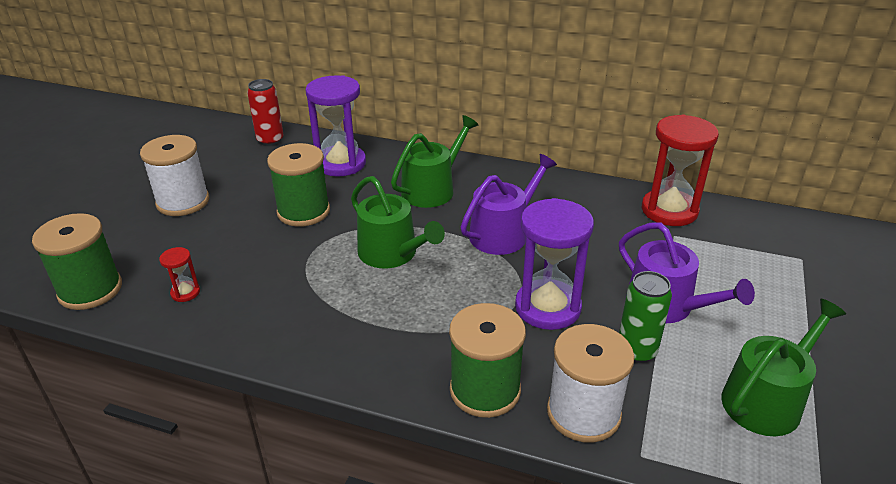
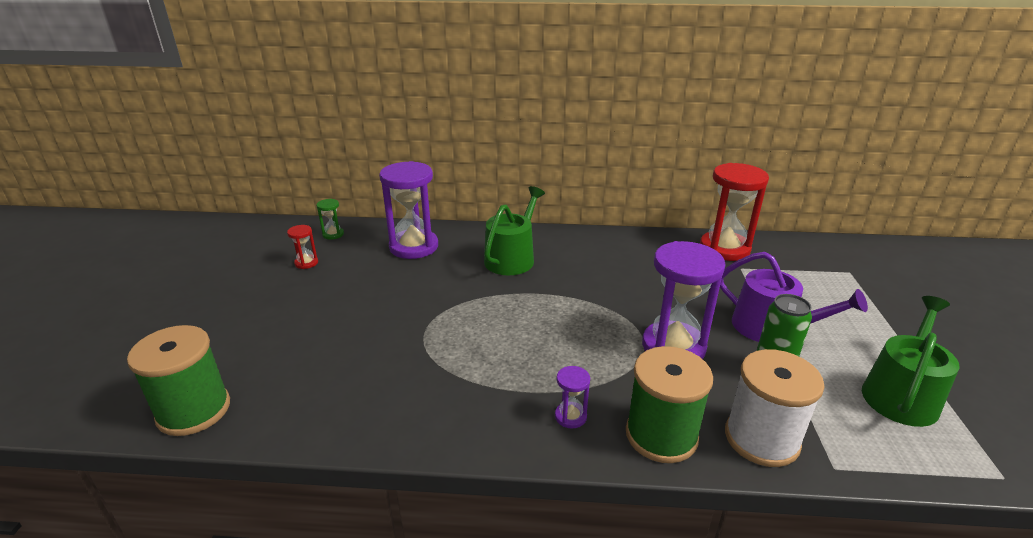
camera: 15 degrees left, 5 degrees down
white spool [140,135,209,216] -> none
red hourglass [159,247,200,302] -> red hourglass moved to [287,225,318,269]
red can [247,79,284,146] -> green hourglass [316,199,344,240]
green spool [267,143,330,227] -> none
green watering can [351,176,445,268] -> none
purple watering can [461,154,557,255] -> none
none -> purple hourglass [555,366,590,429]

